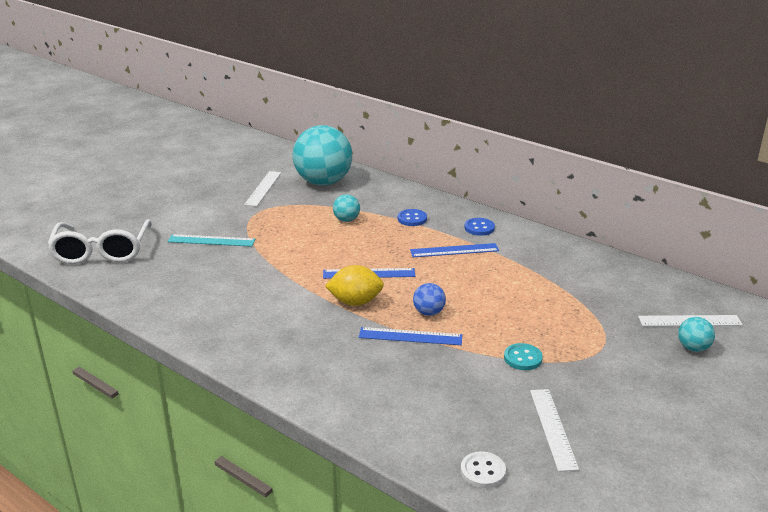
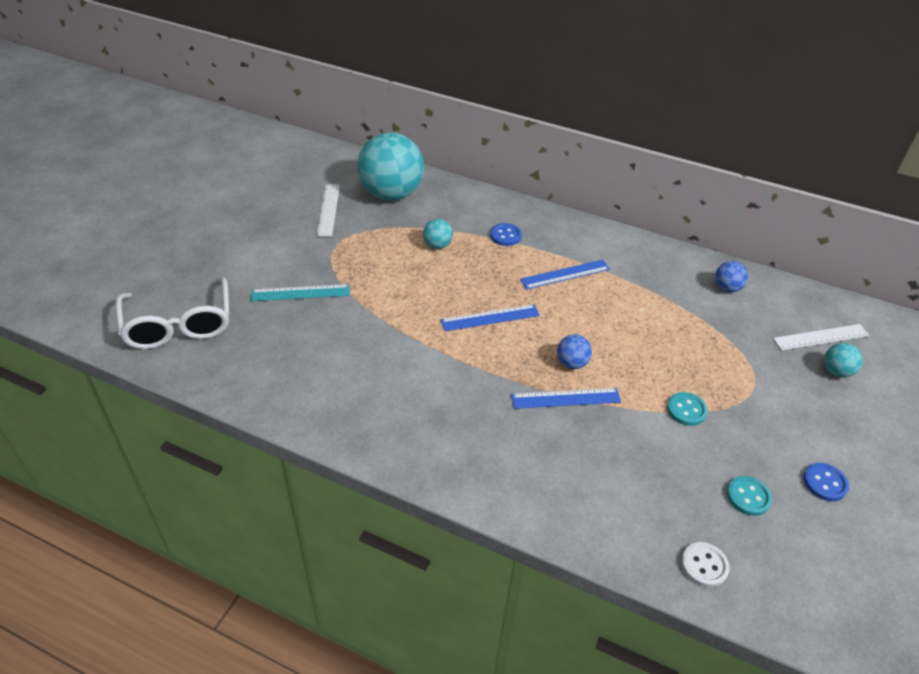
camera: 15 degrees left, 15 degrees up
yellow lemon [325,265,384,306] -> none
blue button [464,218,495,236] -> blue button moved to [803,463,849,501]
white ruler [530,389,579,472] -> turquoise button [727,476,772,516]
none -> blue ball [715,261,748,292]

